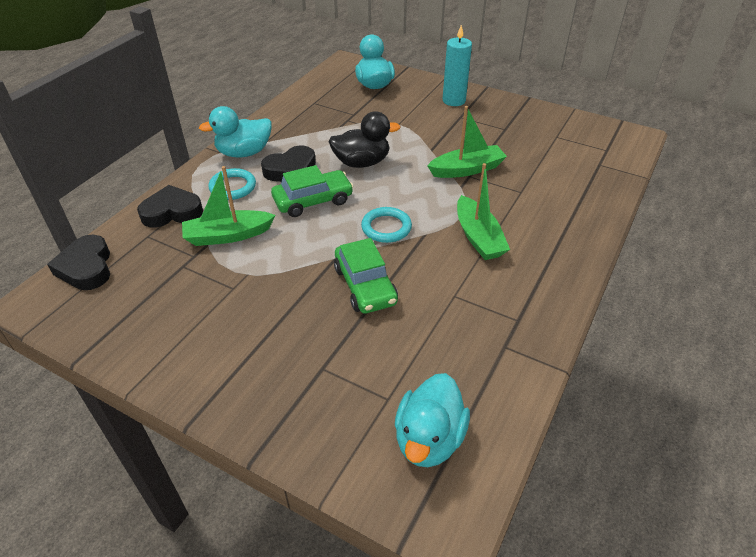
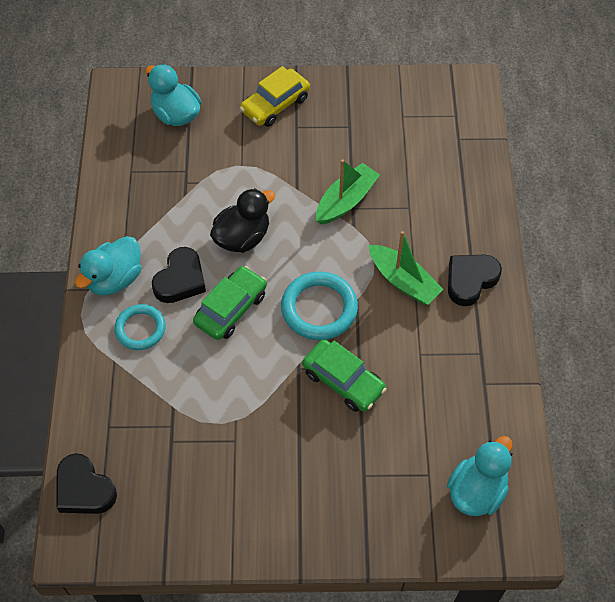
camera: 30 degrees left, 15 degrees up
black heart [137,185,203,228] -> black heart moved to [448,255,502,306]
green boat [182,166,276,246] -> none
turquoise ring [361,207,412,243] -> turquoise ring [281,272,358,340], size x1.52
turquoise duck [395,373,470,467] -> turquoise duck turned 135 degrees counterclockwise [447,436,513,516]
turquoise candle [443,25,472,106] -> yellow car [240,66,310,127]

